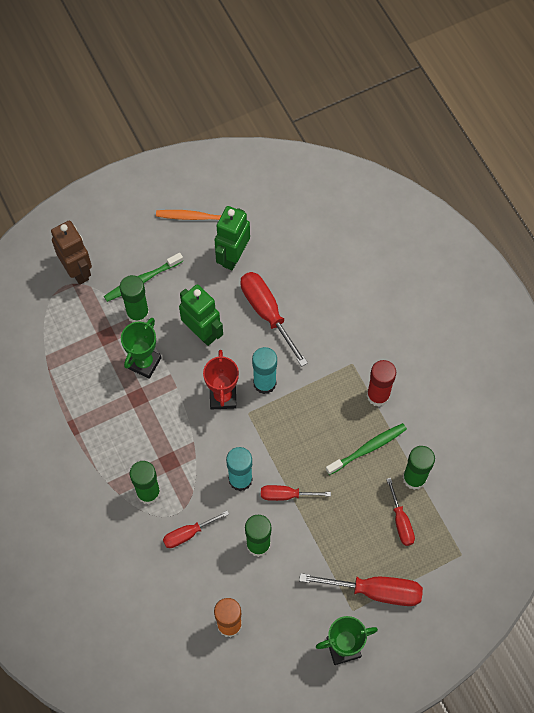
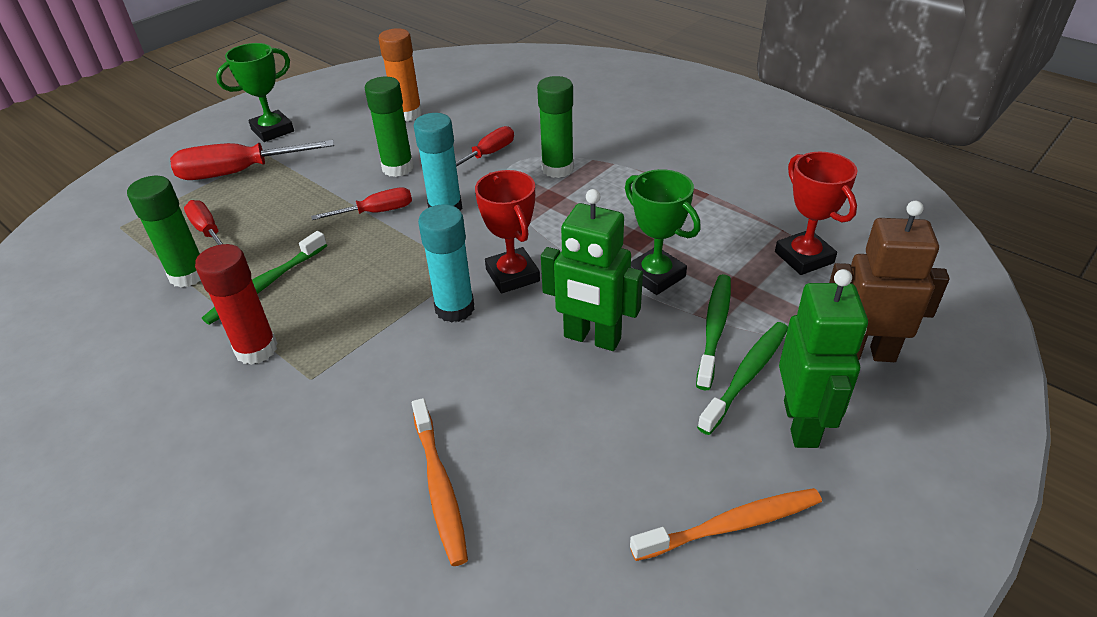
camera: 160 degrees right, 25 degrees down
brown robot [51,221,92,285] -> brown robot turned 150 degrees clockwise [829,201,949,362]
green glue stick [120,275,149,323] -> green toothbrush [696,274,731,390]
green trophy [121,318,161,379] -> green trophy turned 45 degrees counterclockwise [625,169,701,295]
green robot [215,206,250,270] -> green robot moved to [779,269,868,448]
red screwdriver [241,272,308,367] -> none
none -> orange toothbrush [412,398,468,566]
none -> red trophy [775,152,858,275]

